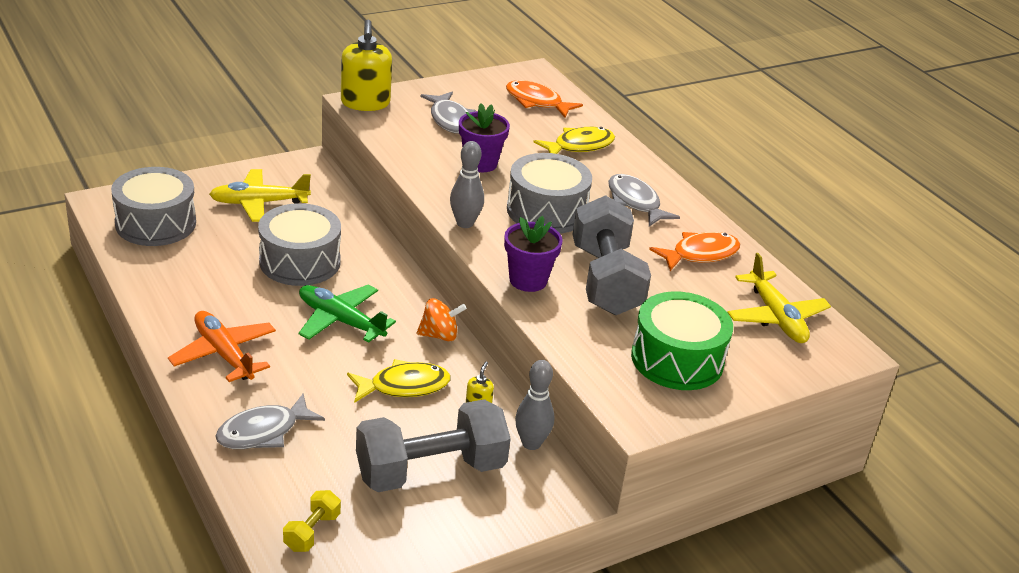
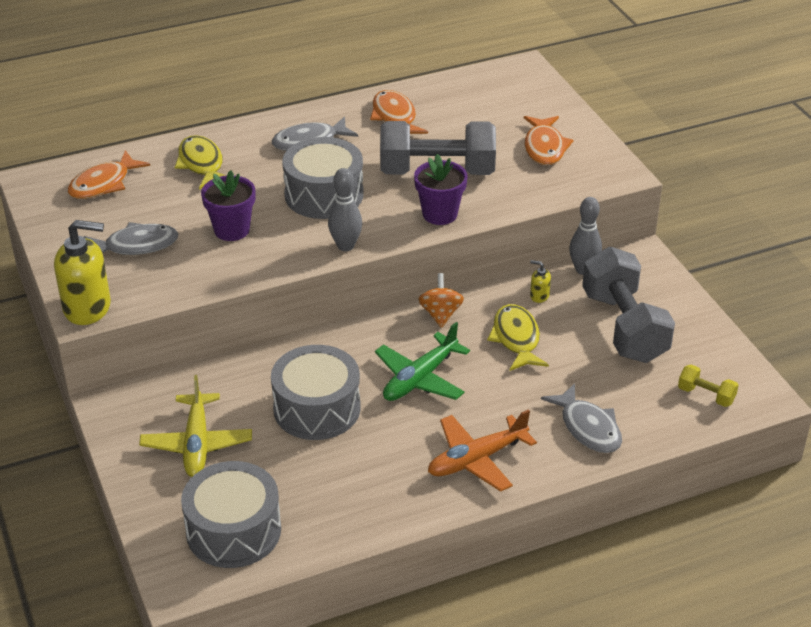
camera: 80 degrees left, 5 degrees up
green drum [631,291,733,390] -> orange fish [524,116,573,165]
yellow plane [727,253,831,343] -> none

